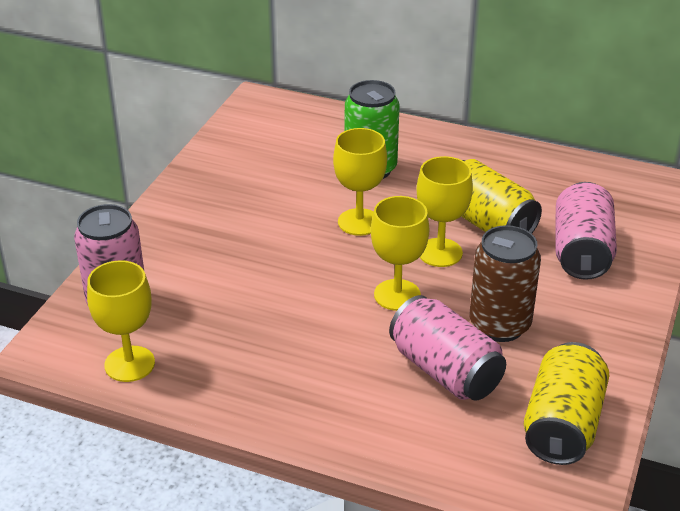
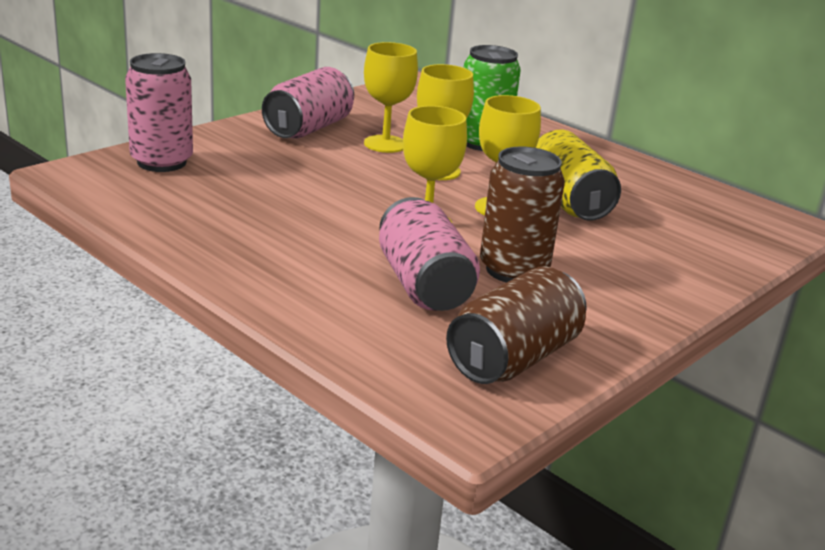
camera: 20 degrees right, 10 degrees down
yellow goblet [87,260,155,382] -> yellow goblet moved to [364,42,418,153]
yellow can [524,342,609,465] -> brown can [446,266,586,384]
pink can [555,182,617,280] -> pink can moved to [262,67,354,139]

